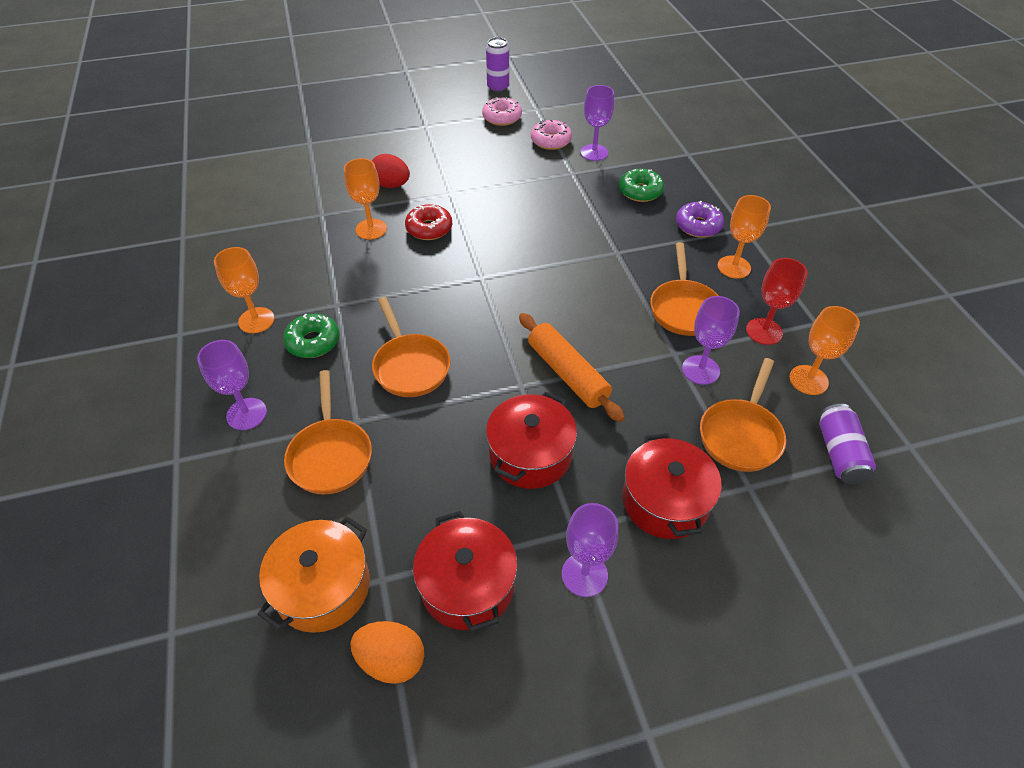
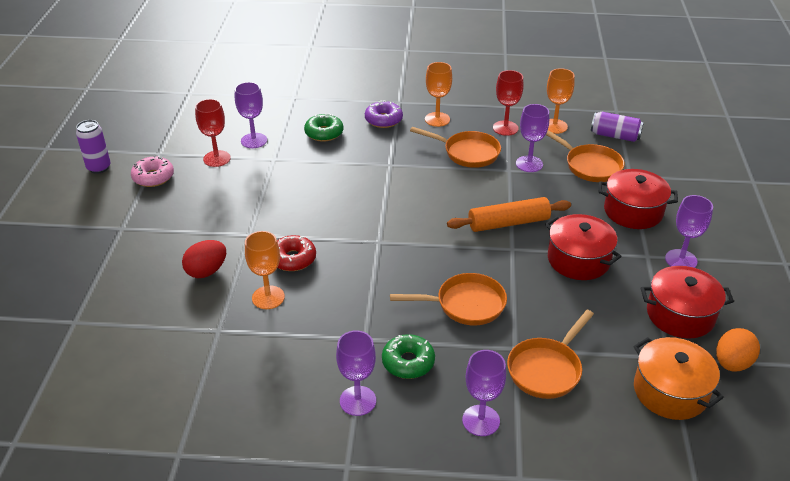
camera: 70 degrees left, 10 degrees down
orange goblet [214,247,275,333] -> purple goblet [336,330,376,416]
orange pan [284,370,372,495] -> orange pan turned 120 degrees clockwise [507,310,594,399]
pink donut [531,119,572,150] -> red goblet [195,99,231,167]

